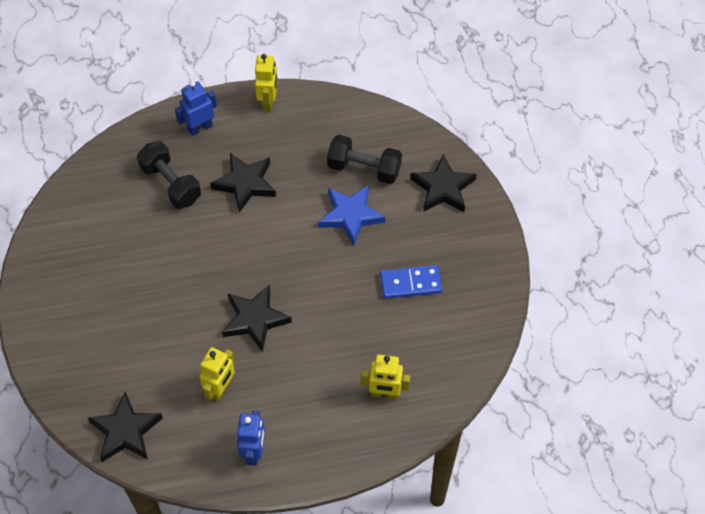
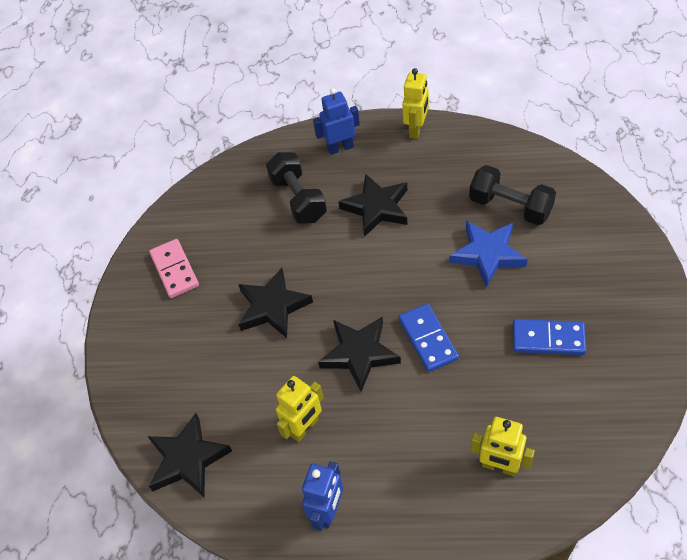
camera: 20 degrees right, 5 degrees down
black star [410,154,477,212] -> black star moved to [238,268,313,338]
none -> pink domino [149,239,199,298]
none -> blue domino [399,304,459,372]

